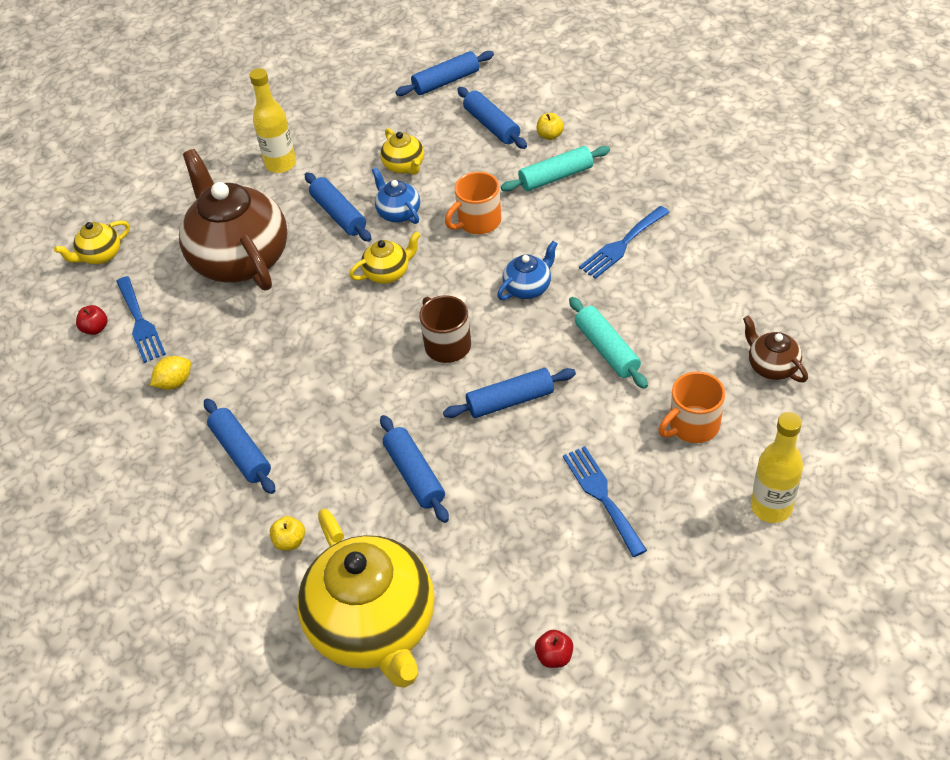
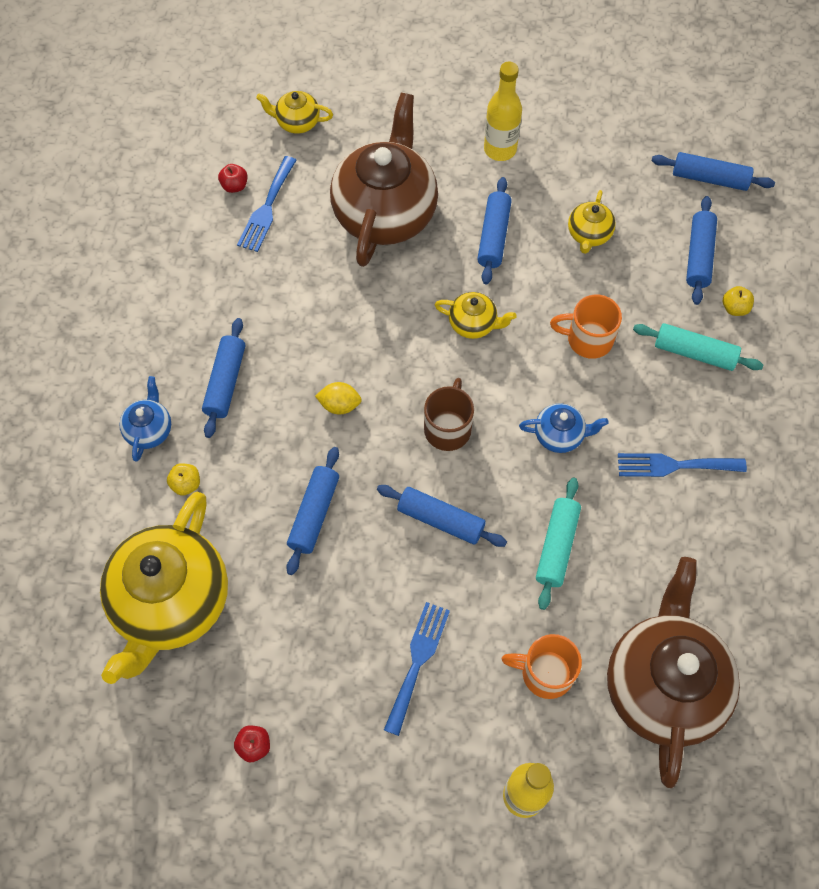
camera: 40 degrees right, 15 degrees up
yellow lemon [150,356,191,390] -> yellow lemon moved to [315,382,362,415]
blue teapot [372,167,420,224] -> blue teapot moved to [119,376,171,462]
brown teapot [743,316,808,382] -> brown teapot [607,557,740,788], size x2.28

